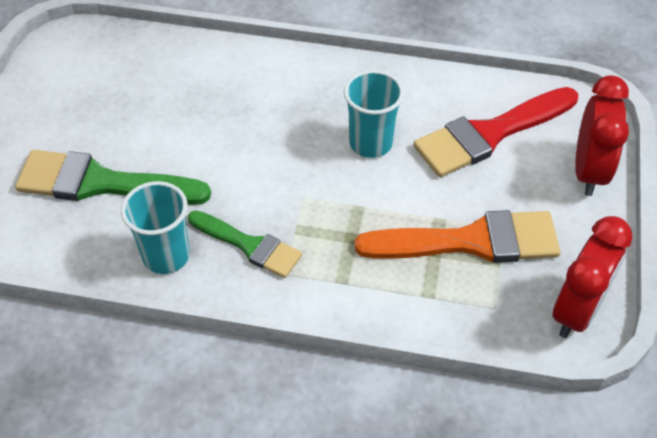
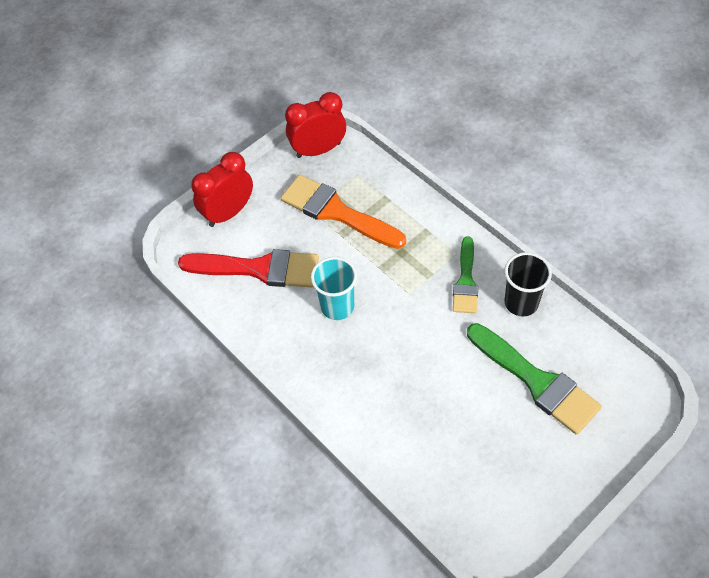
camera: 140 degrees left, 5 degrees up
turquoise cup [121,181,190,274] -> black cup [504,252,552,316]
green brush [188,210,302,278] -> green brush turned 150 degrees counterclockwise [453,236,478,313]

